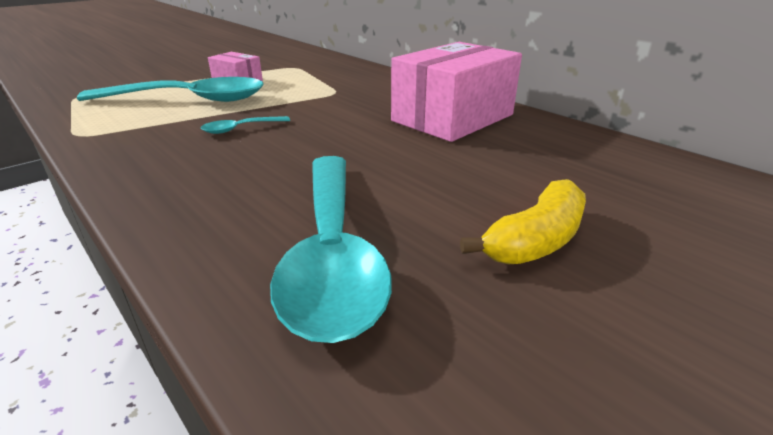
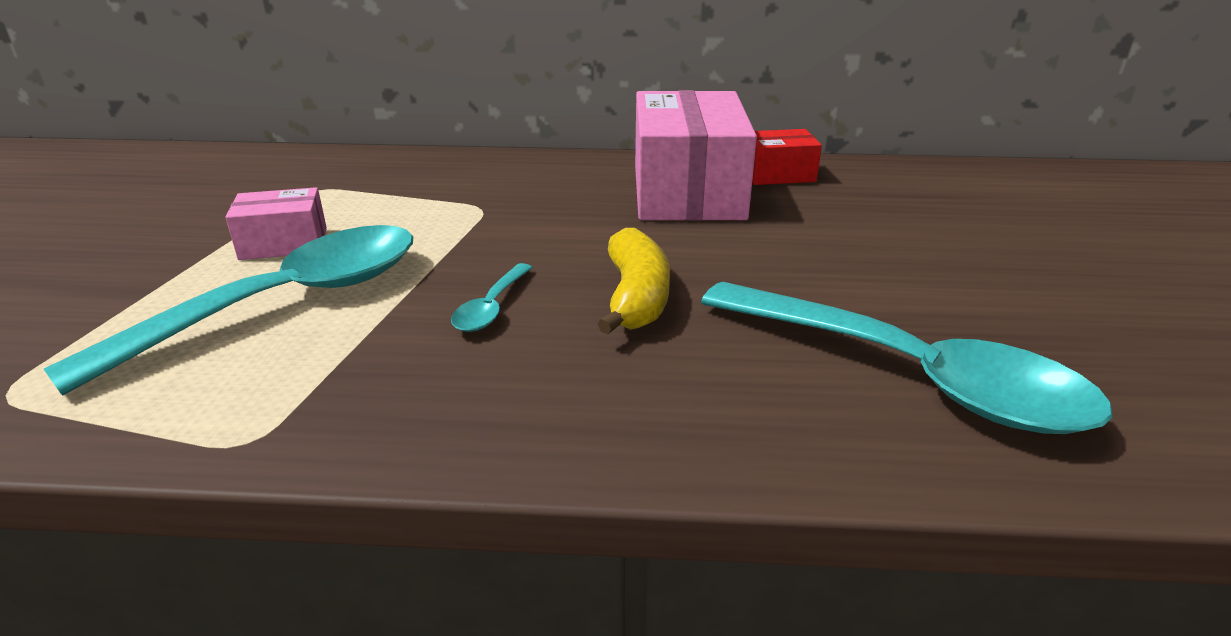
camera: 45 degrees left, 0 degrees up
yellow banana [460,179,586,264] -> yellow banana moved to [598,228,670,335]
none -> red box [752,129,822,185]

